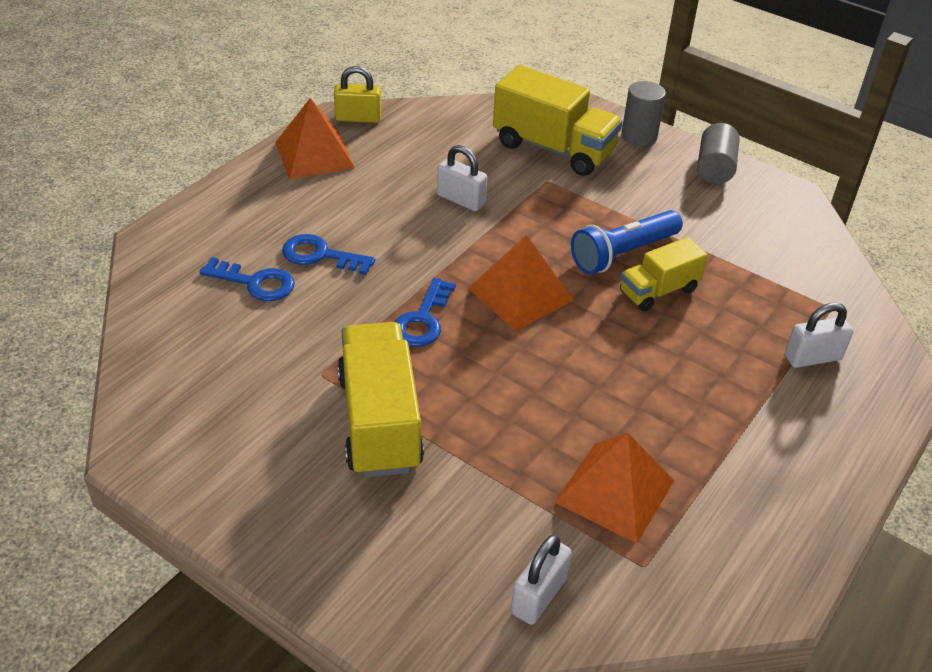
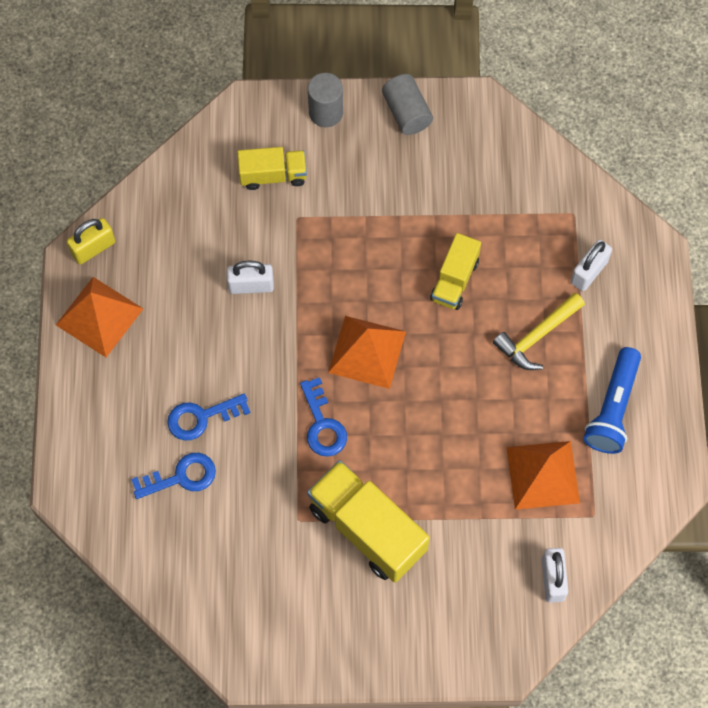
camera: 35 degrees left, 25 degrees up
yellow truck [493,65,623,176] -> yellow truck [237,147,307,190], size x0.59
blue flashlight [571,210,683,274] -> blue flashlight moved to [583,347,641,454]
none -> yellow hammer [493,293,585,370]

